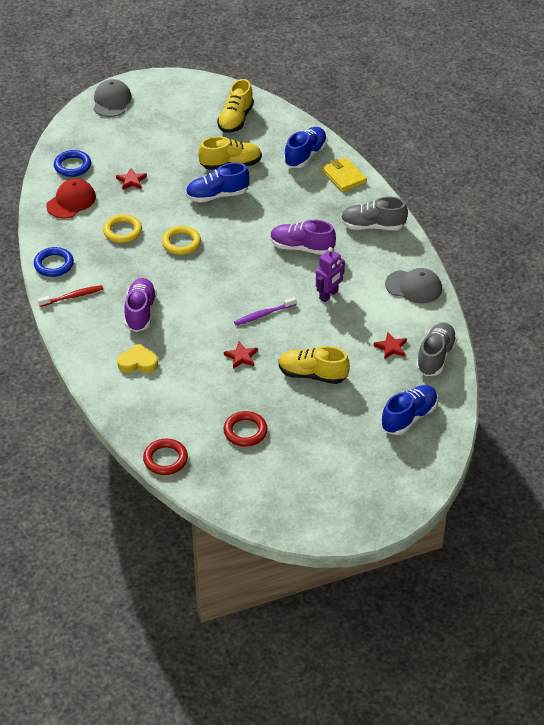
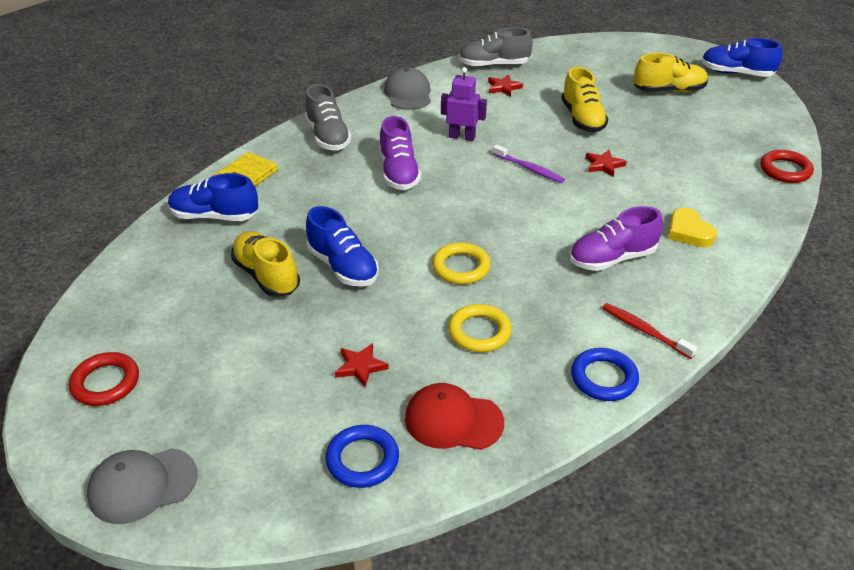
camera: 115 degrees left, 5 degrees down
yellow shoe [217,79,254,133] -> yellow shoe moved to [634,53,708,92]
red ring [223,411,268,447] -> red ring moved to [69,352,139,406]
blue shoe [381,385,438,435] -> blue shoe moved to [701,38,783,77]

